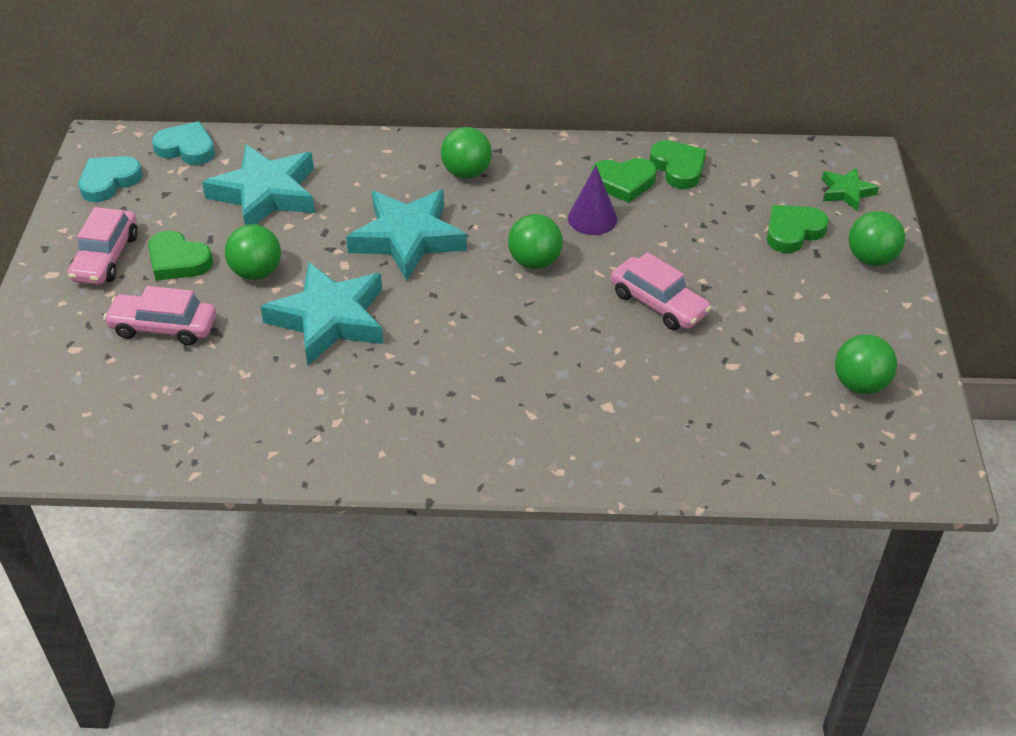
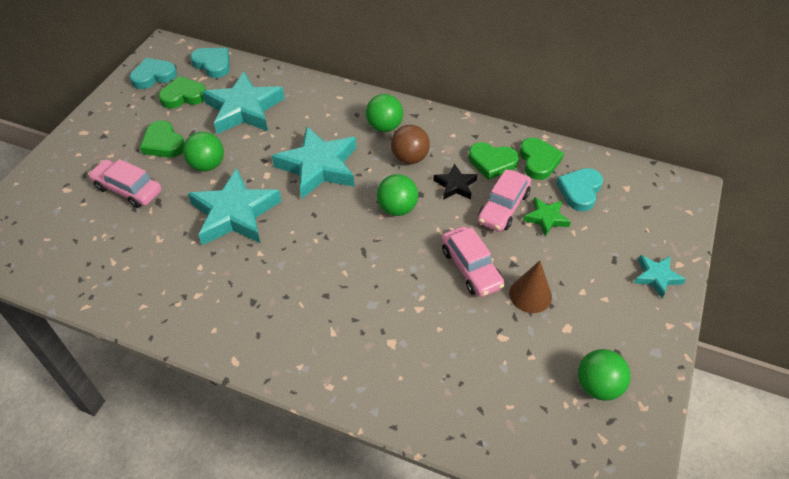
camera: 20 degrees right, 5 degrees up
pink car [68,207,138,285] -> pink car moved to [478,169,531,232]
purple cone [568,165,617,235] -> black star [433,163,478,200]
green heart [767,205,829,253] -> green heart moved to [159,76,206,109]
green star [822,168,879,211] -> green star moved to [523,197,571,237]
green ball [849,211,905,266] -> turquoise star [634,255,686,298]
none -> brown ball [391,125,430,164]
none -> brown cone [509,261,552,313]
none -> turquoise heart [556,168,603,211]

